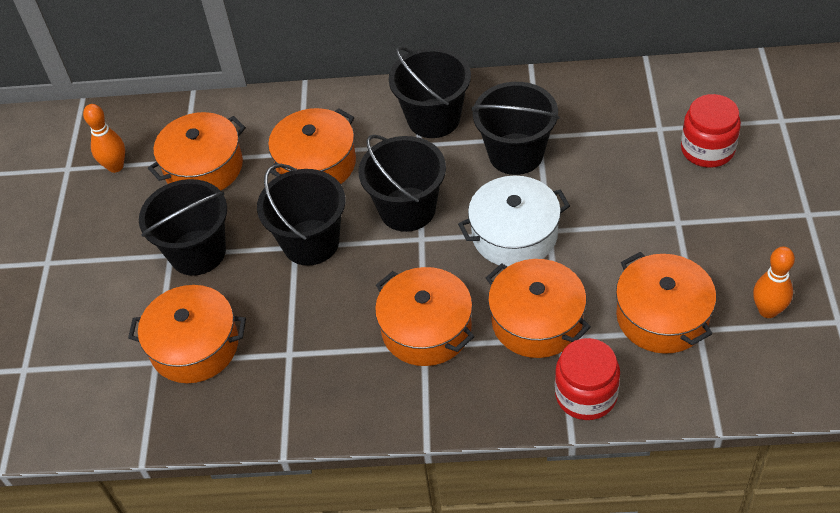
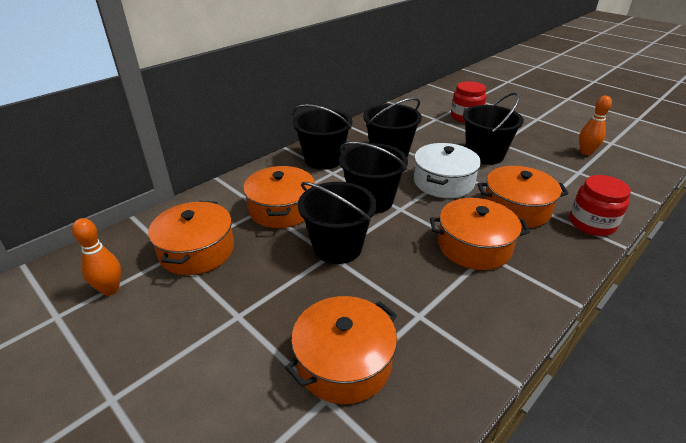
camera: 50 degrees left, 15 degrees down
black bucket [139,179,227,276] -> black bucket moved to [463,92,524,165]
orange pot [616,252,716,354] -> none

